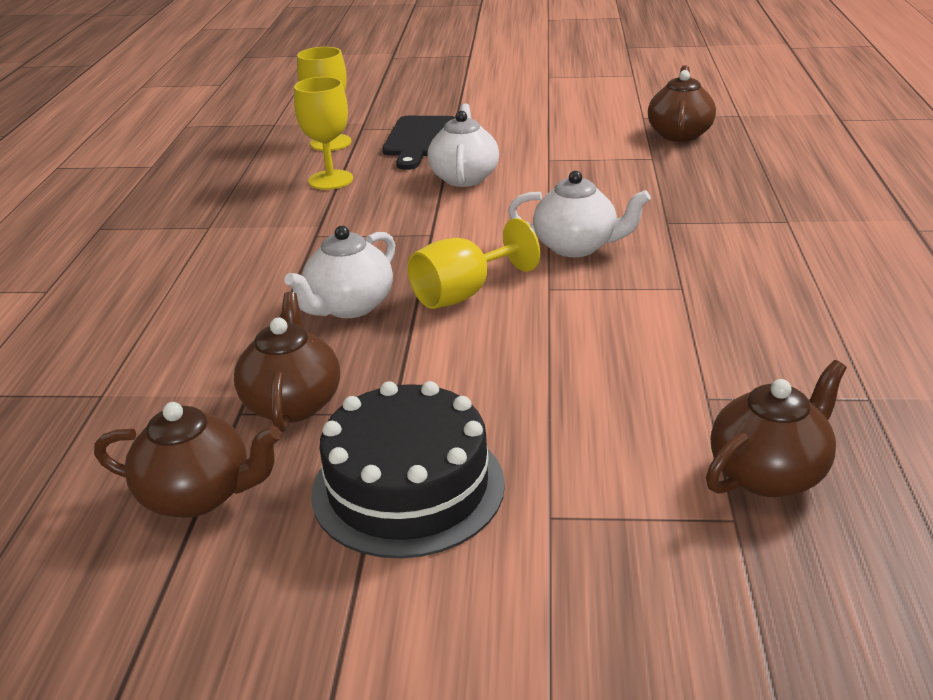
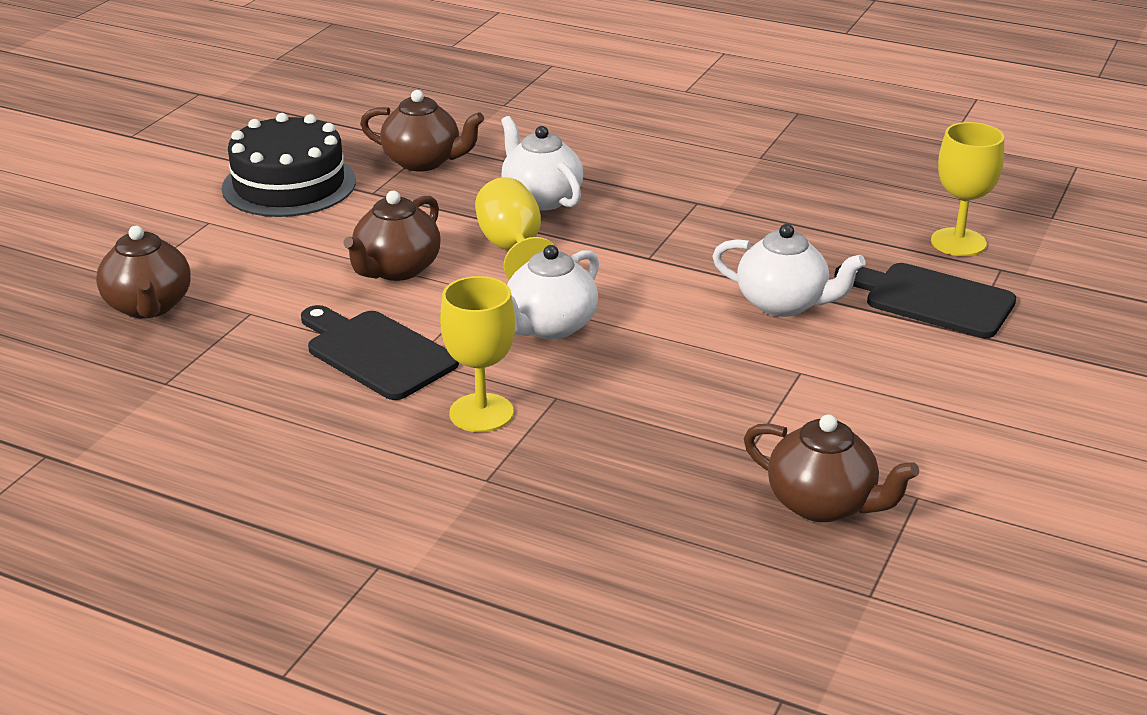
camera: 110 degrees right, 0 degrees up
brown teapot [94,402,281,518] -> brown teapot moved to [343,191,441,281]
yellow goblet [294,77,353,190] -> yellow goblet moved to [440,276,515,432]
none -> black cutting board [301,305,459,400]

